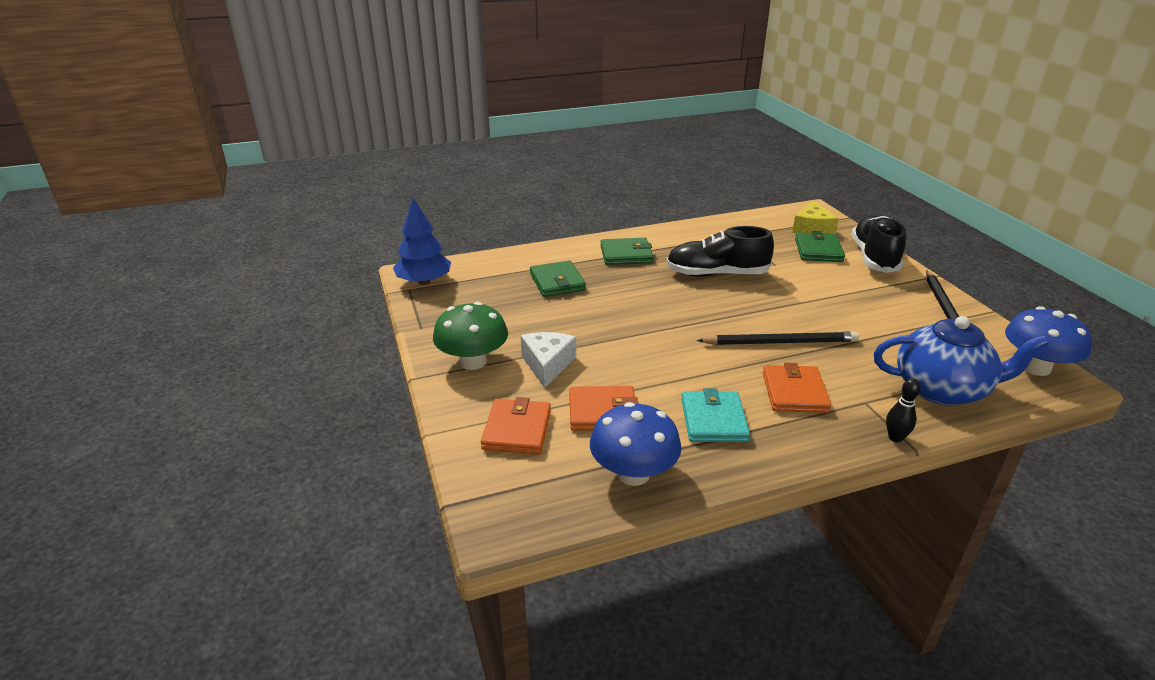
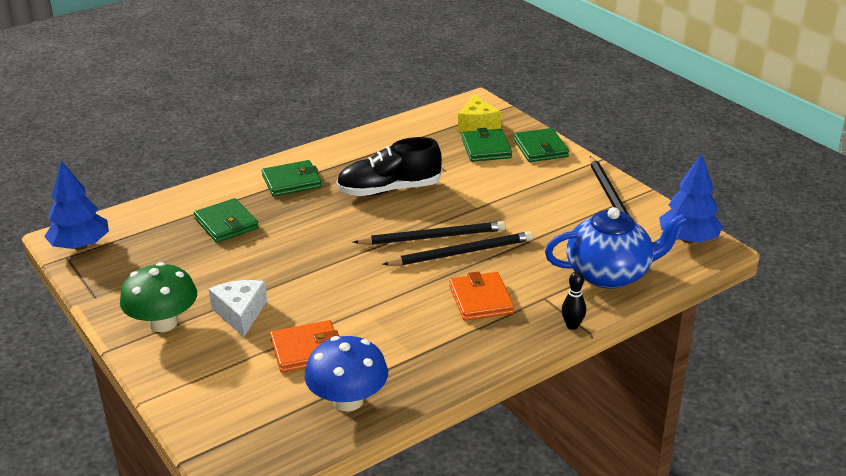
camera: 15 degrees left, 0 degrees up
orange wallet [481,397,551,454] -> none
turquoise wallet [681,388,750,442] -> none
black shoe [852,215,906,273] -> green wallet [514,128,569,162]
blue mushroom [1005,306,1092,376] -> blue tree [659,153,723,243]
none -> black pencil [353,221,506,245]

